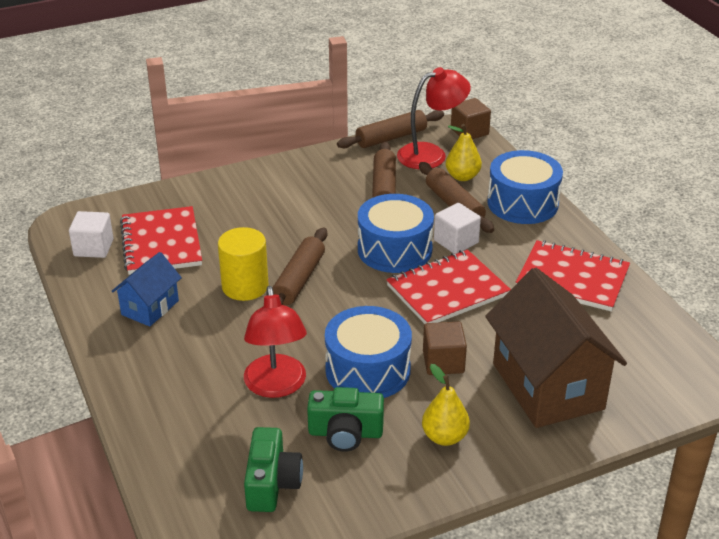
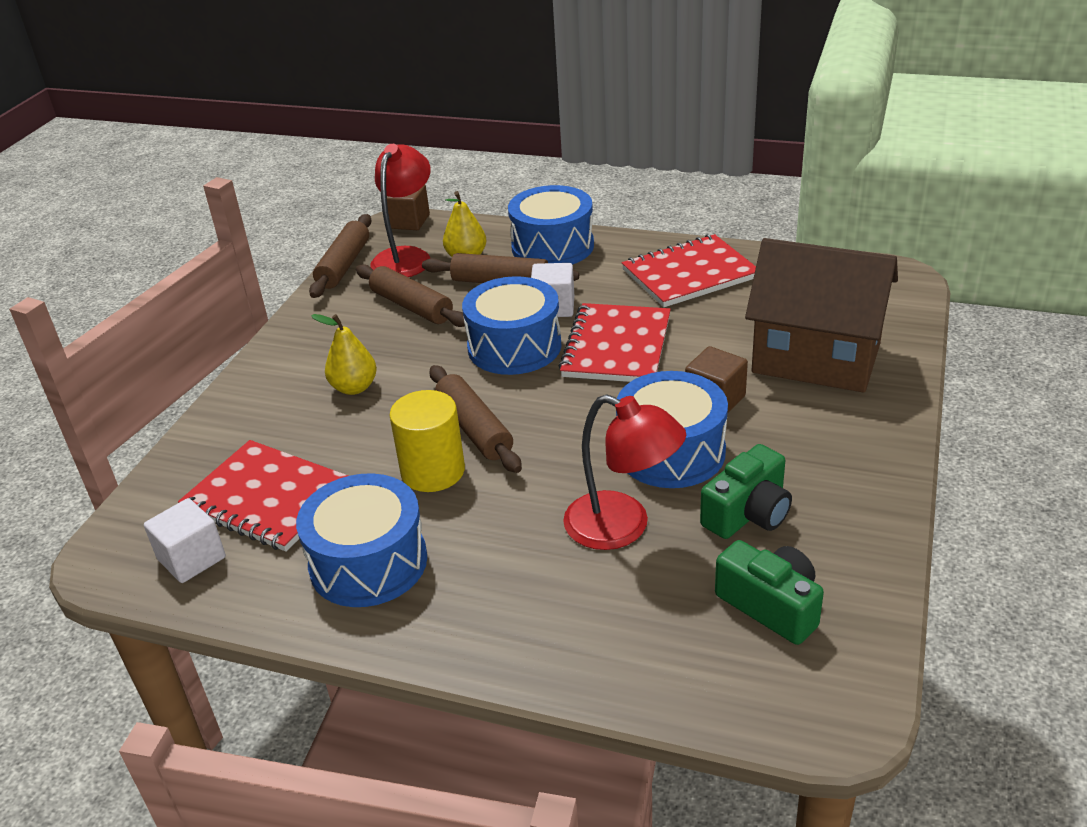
camera: 45 degrees left, 0 degrees up
blue house [111,252,182,327] -> blue drum [296,473,427,607]
yellow pear [422,364,470,446] -> yellow pear moved to [311,314,377,395]

